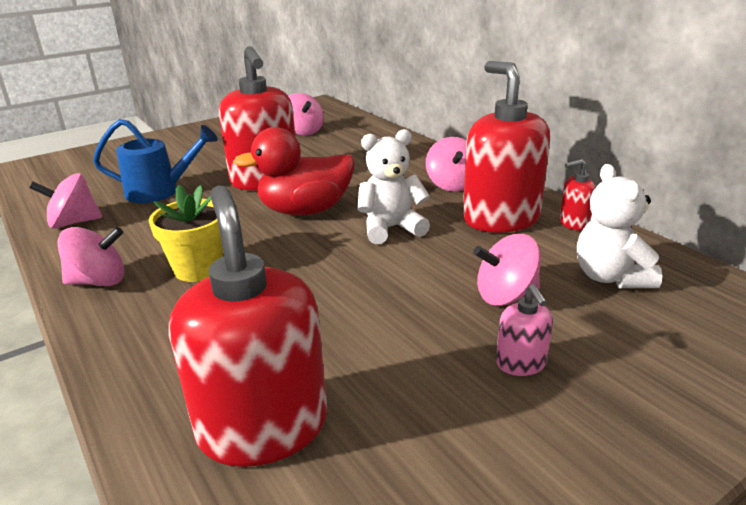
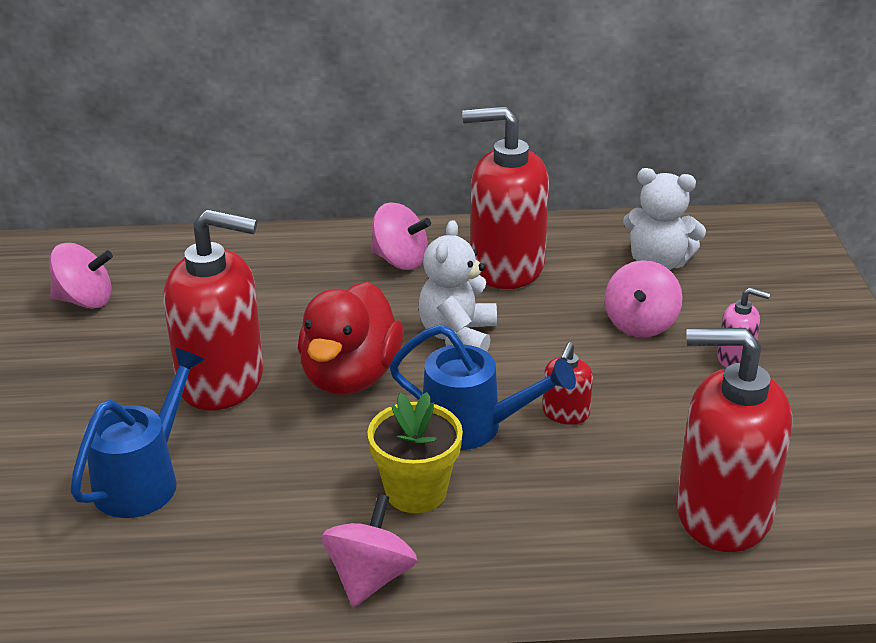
camera: 60 degrees left, 5 degrees up
pink spinning top [29,173,102,229] -> none
red soap dispenser [559,159,596,231] -> red soap dispenser moved to [542,342,593,425]
none -> blue watering can [389,324,576,450]

